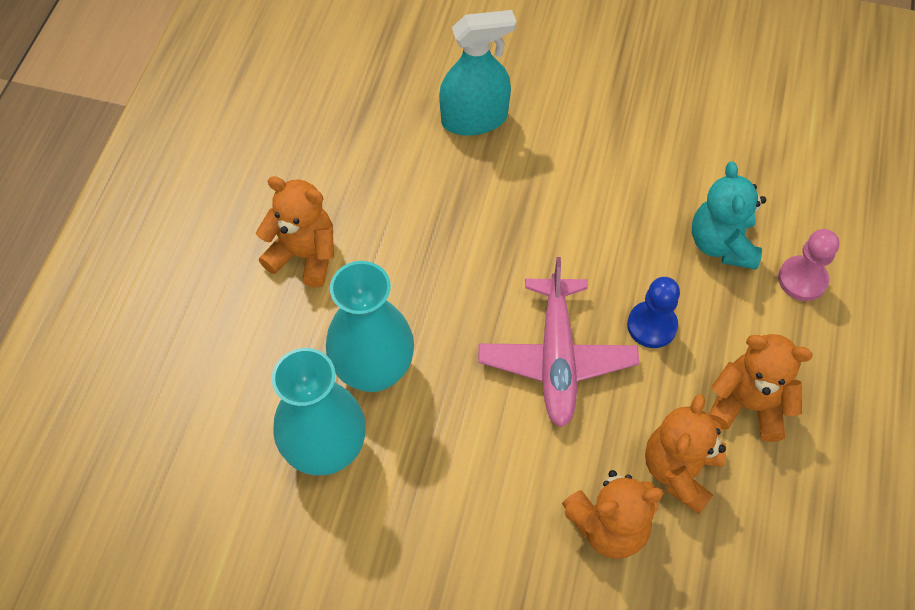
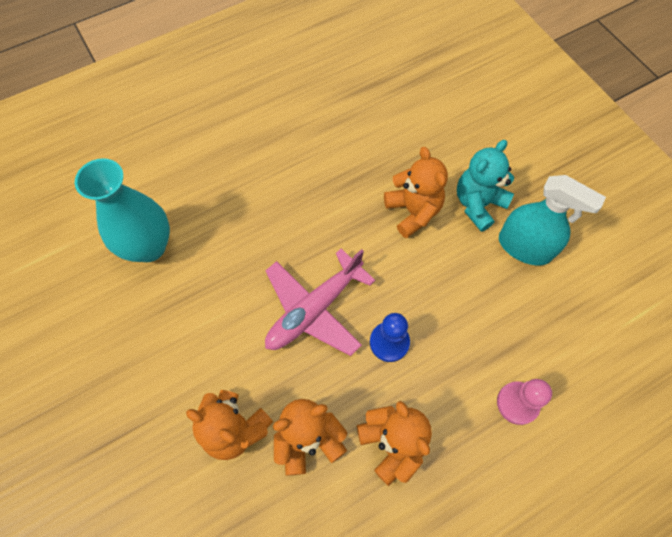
camera: 45 degrees right, 5 degrees up
orange teddy bear [256,176,334,288] -> orange teddy bear moved to [384,147,448,238]
turquoise vase [326,261,414,392] -> none
turquoise spray bottle [439,10,516,136] -> turquoise spray bottle moved to [499,175,606,266]
turquoise teddy bear [692,161,766,270] -> turquoise teddy bear moved to [457,140,514,232]

